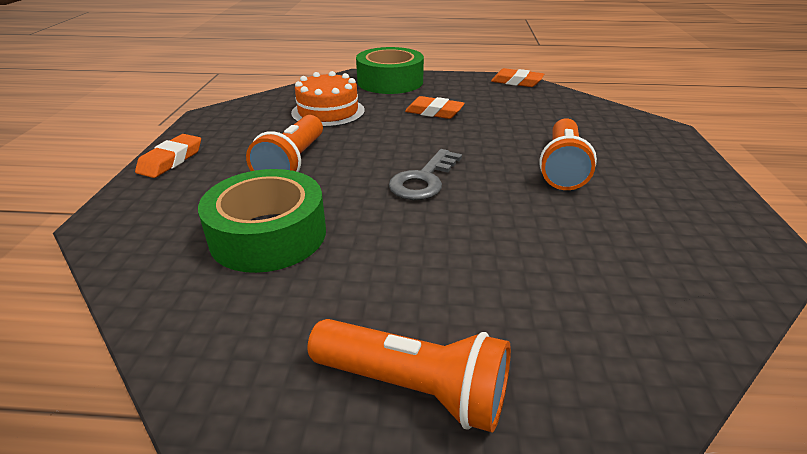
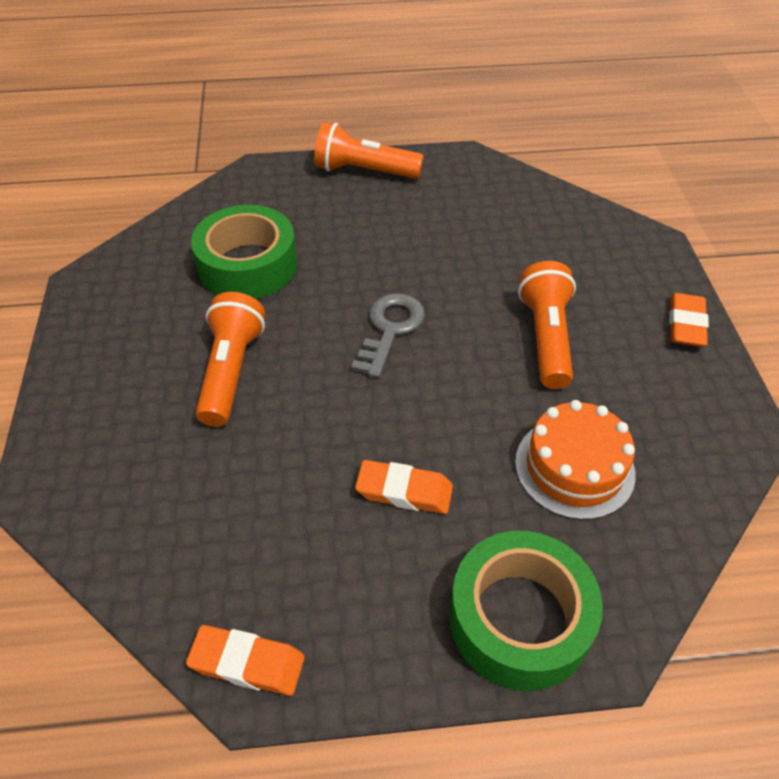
camera: 170 degrees right, 15 degrees up
green tape [198,169,326,273] -> green tape moved to [191,205,297,299]

